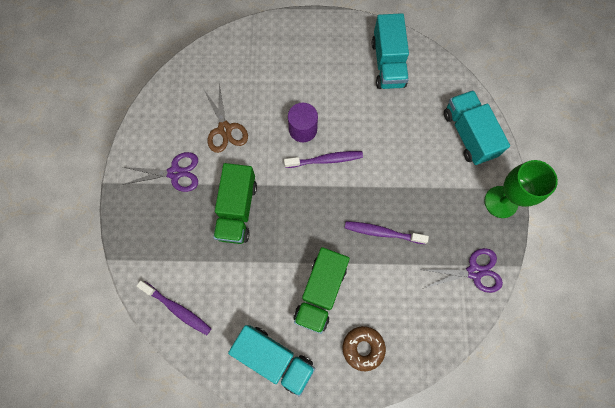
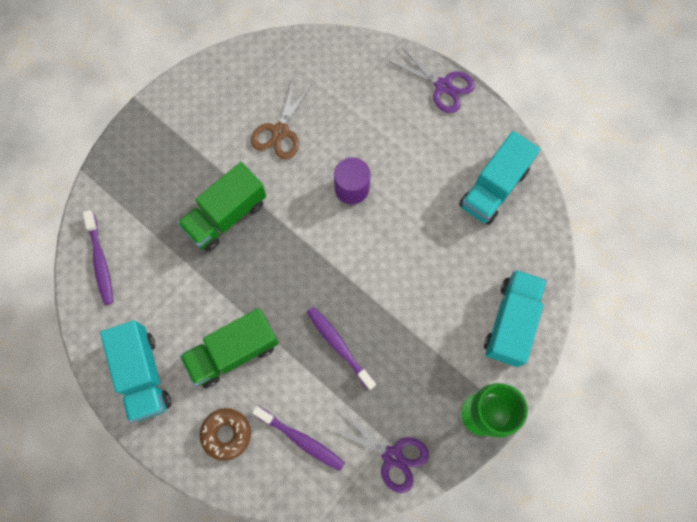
camera: 40 degrees right, 0 degrees up
purple scissors [122,152,198,192] -> purple scissors moved to [390,47,475,113]
purple toothbrush [284,151,363,168] -> purple toothbrush moved to [252,406,345,471]

